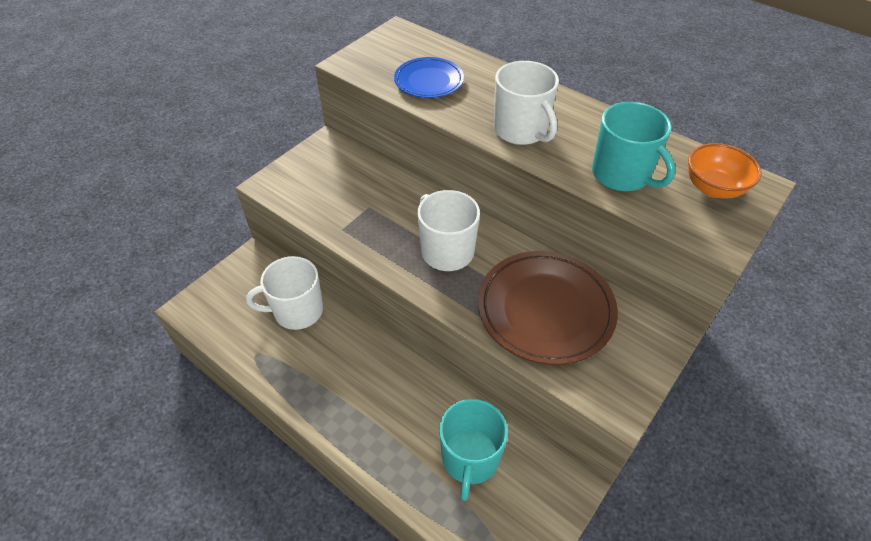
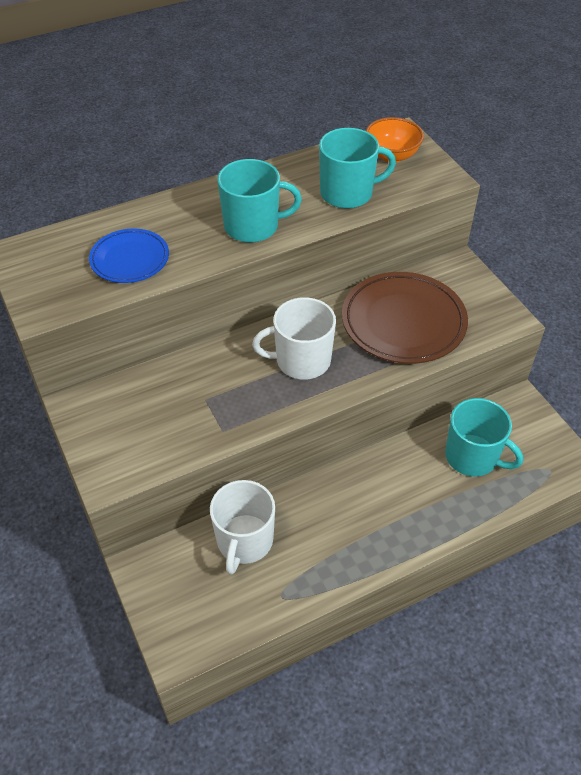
camera: 65 degrees left, 0 degrees up
white mug [494,61,559,145] -> turquoise mug [217,159,302,243]

